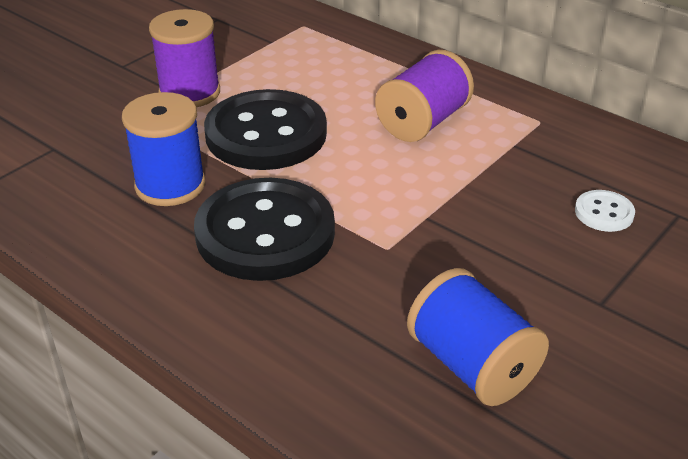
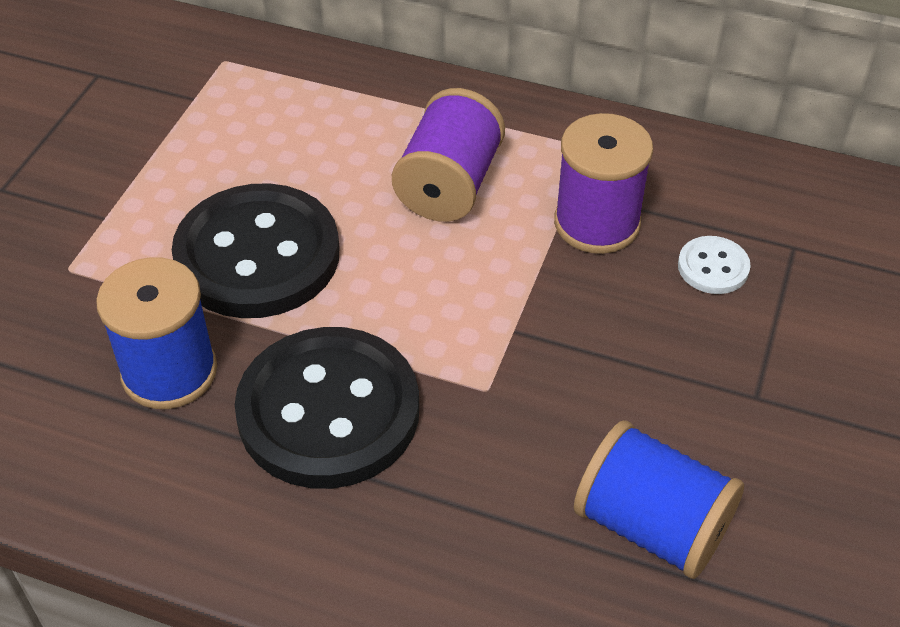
camera: 20 degrees left, 10 degrees up
purple spool [149,9,220,107] -> purple spool moved to [554,113,653,254]

